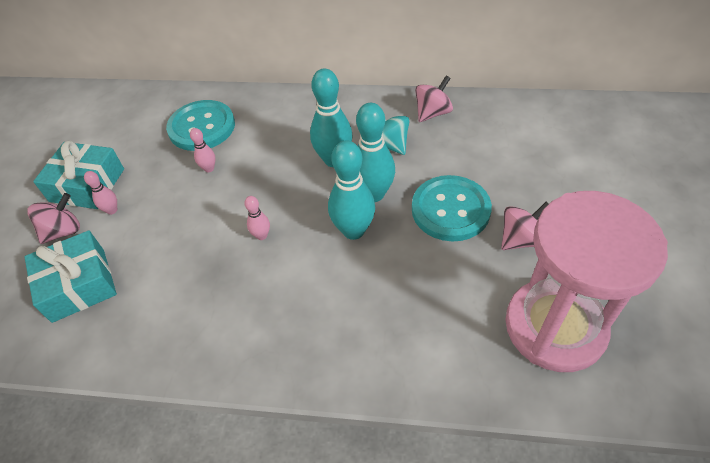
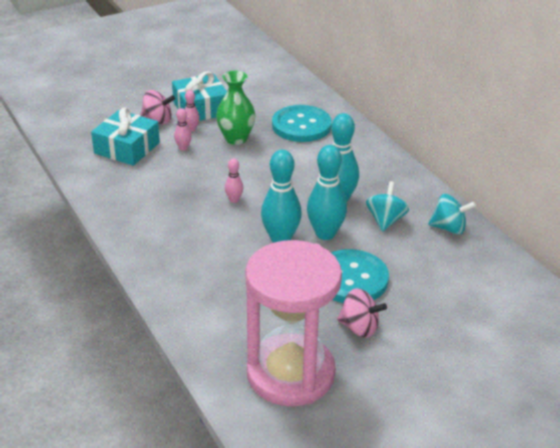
camera: 50 degrees right, 15 degrees down
pink bowling pin [190,128,215,172] -> pink bowling pin moved to [174,108,192,151]
pink spinning top [415,75,453,122] -> turquoise spinning top [428,194,476,235]
none -> green vase [216,71,255,145]

